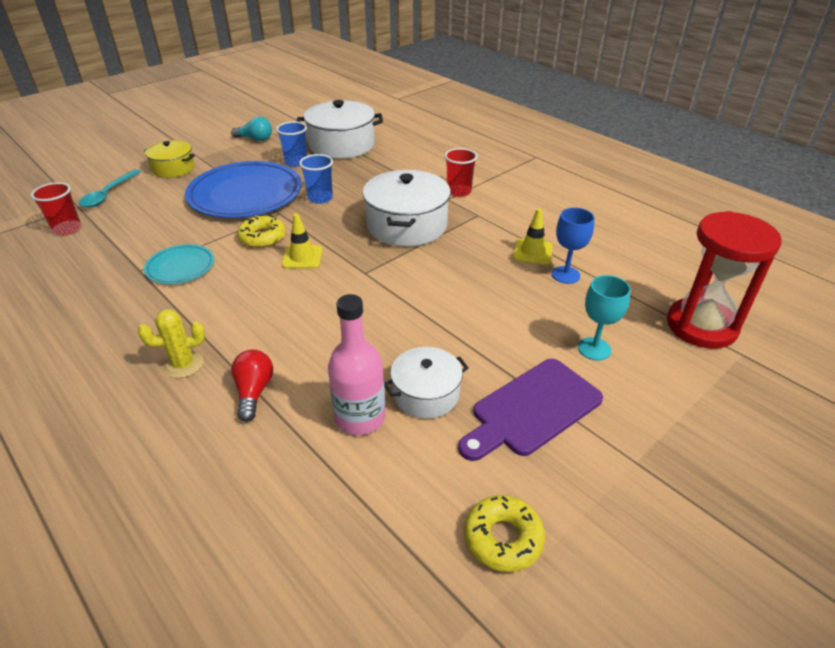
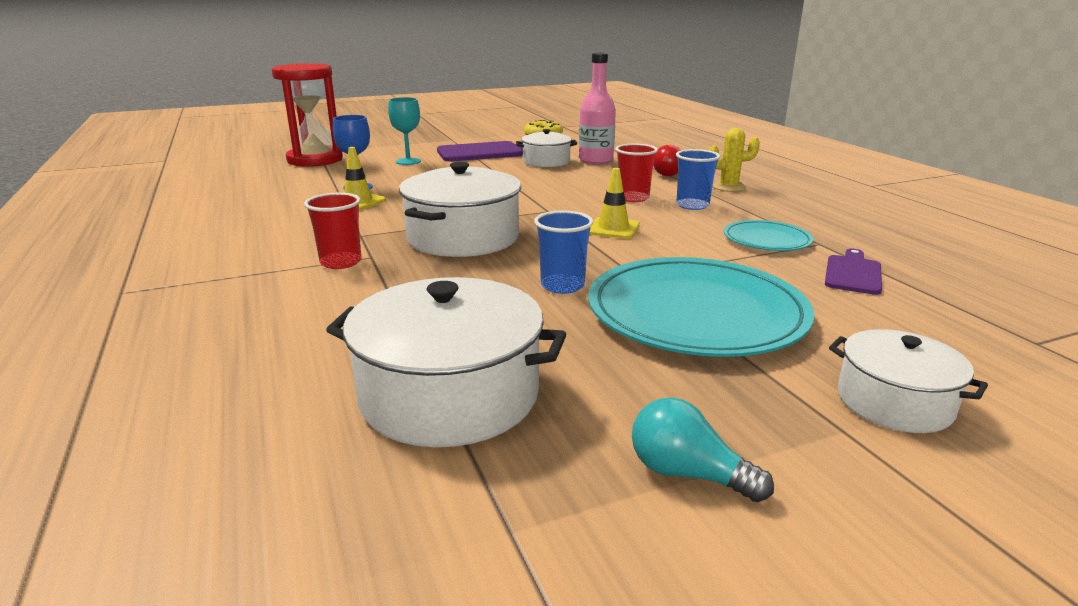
camera: 160 degrees left, 15 degrees down
red cup [31,182,81,235] -> red cup moved to [616,144,658,202]
turquoise spoon [79,169,141,208] -> none
yellow pot [144,140,195,178] -> white pot [829,329,988,433]
blue plate [185,161,302,218] -> turquoise plate [588,257,815,357]
yellow donut [237,215,286,248] -> none
blue cup [276,121,307,167] -> blue cup moved to [676,149,720,210]
none -> purple cutting board [825,248,882,295]

